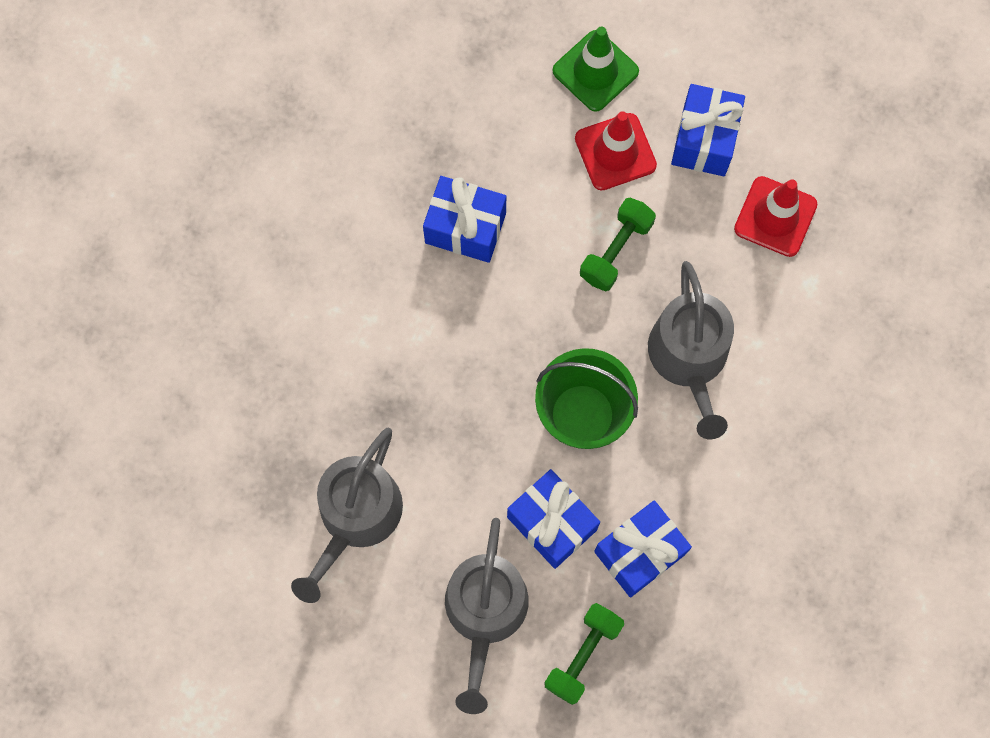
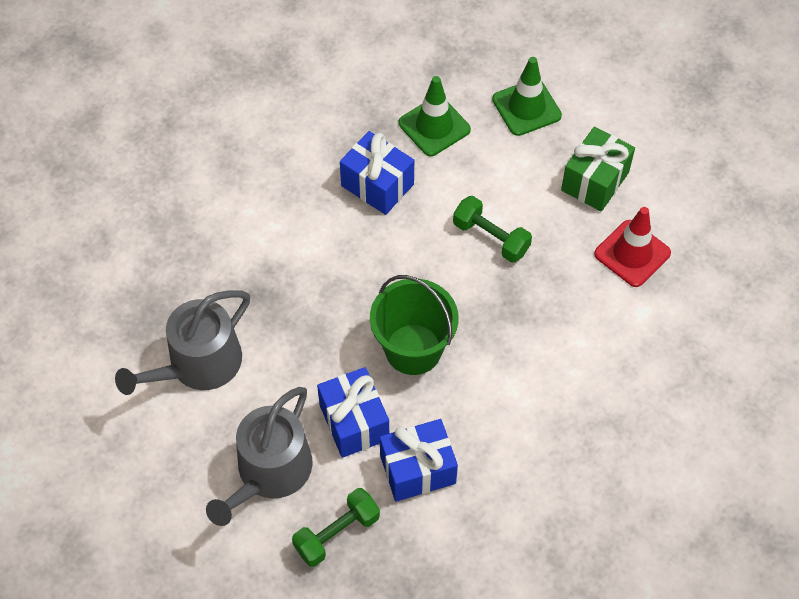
camera: 20 degrees right, 15 degrees down
red traffic cone [575,111,657,191] -> none
green dumbbell [580,198,656,291] -> green dumbbell turned 75 degrees clockwise [453,196,532,263]
grey watering can [648,261,734,439] -> none
blue gift [671,84,745,176] -> green gift [561,127,635,212]
none -> green traffic cone [399,76,471,156]

